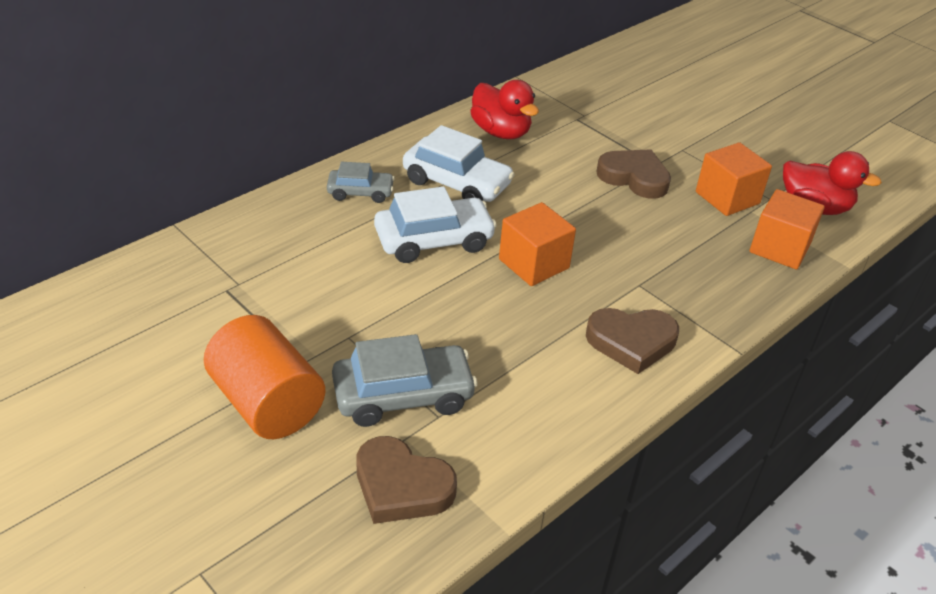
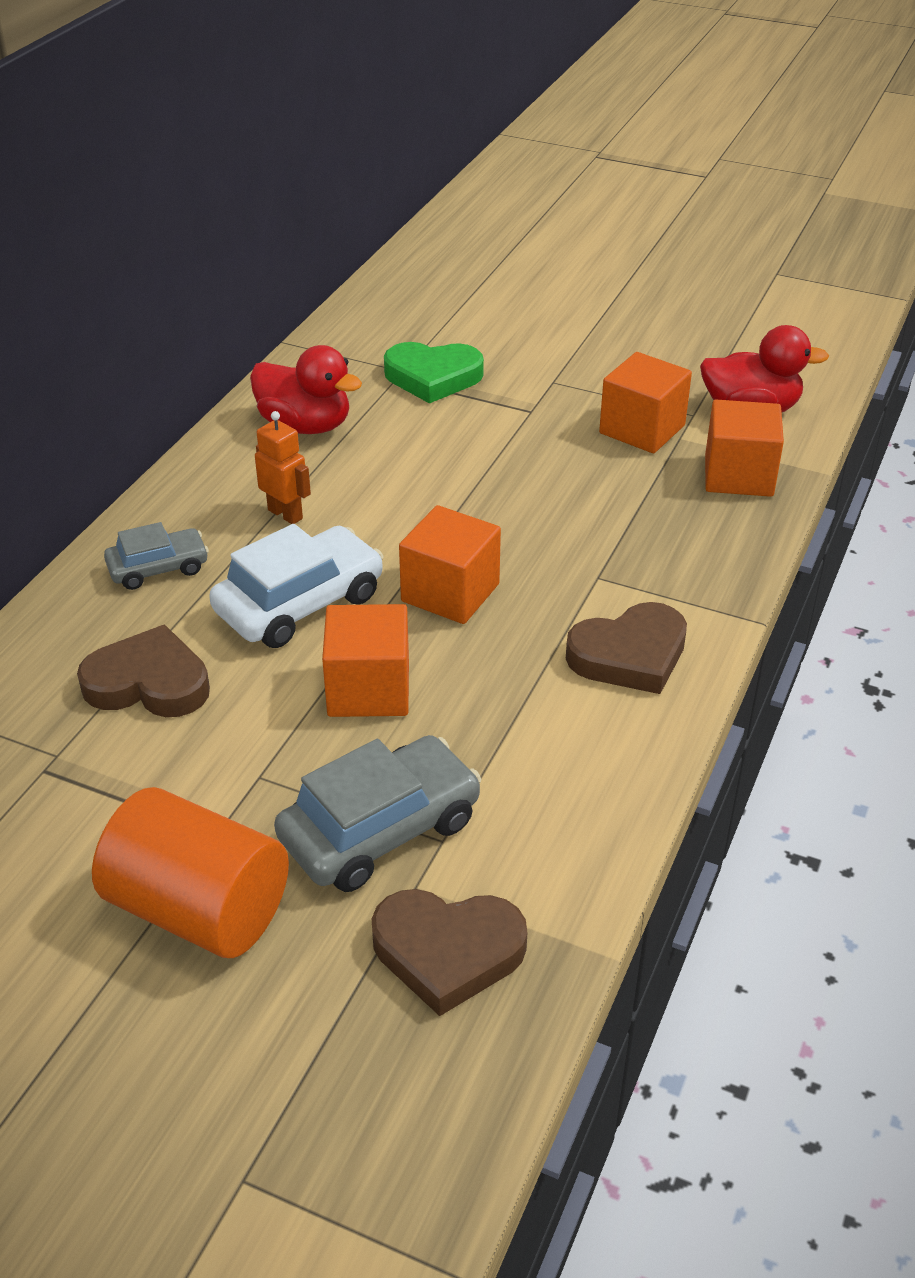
camera: 20 degrees left, 0 degrees up
white car [403,125,515,202] -> orange robot [255,411,311,524]
brown heart [596,149,671,199] -> brown heart moved to [77,625,210,717]
none -> orange cube [322,604,409,717]
none -> green heart [384,342,484,404]

